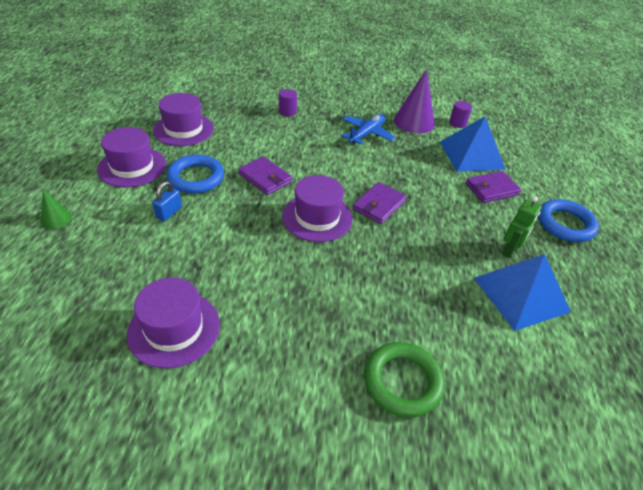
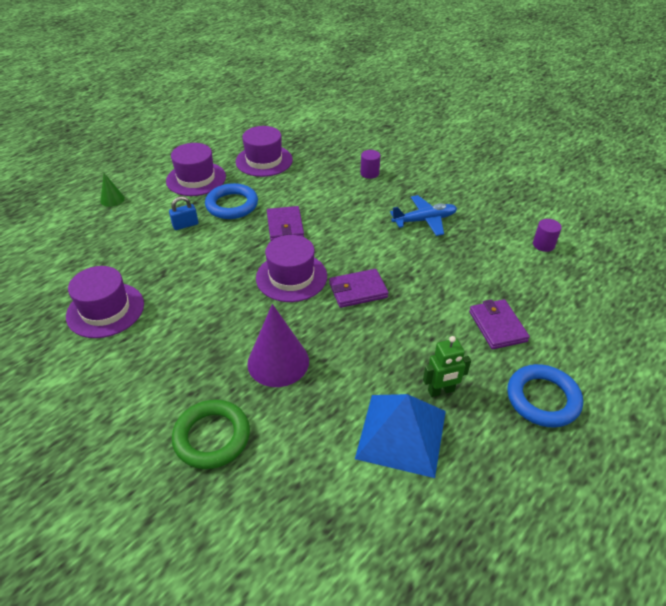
camera: 40 degrees right, 0 degrees up
purple cone [394,69,435,133] -> purple cone moved to [247,304,309,387]
blue pyramid [440,116,505,172] -> none
purple wallet [465,171,522,203] -> purple wallet turned 60 degrees clockwise [469,299,530,349]

